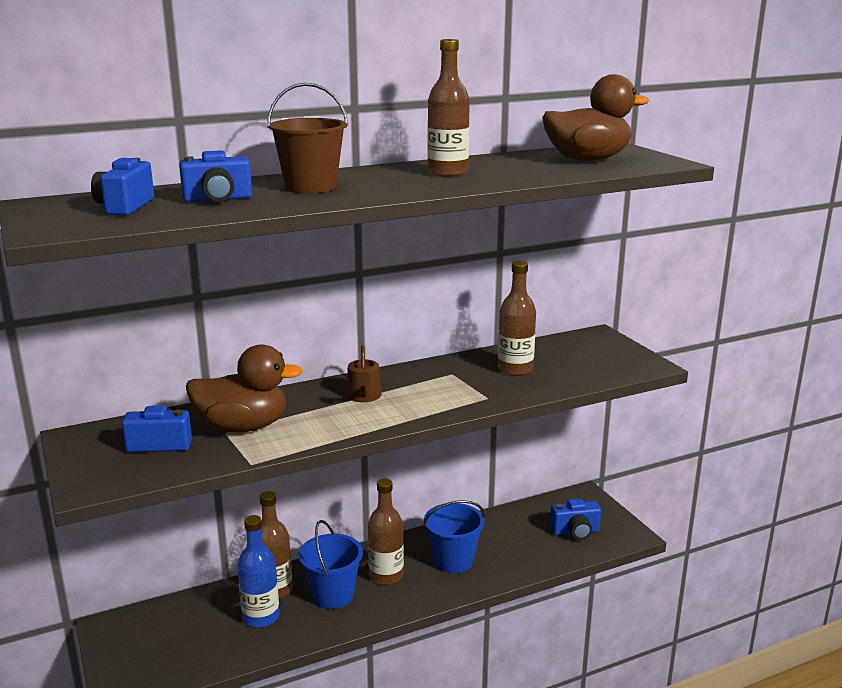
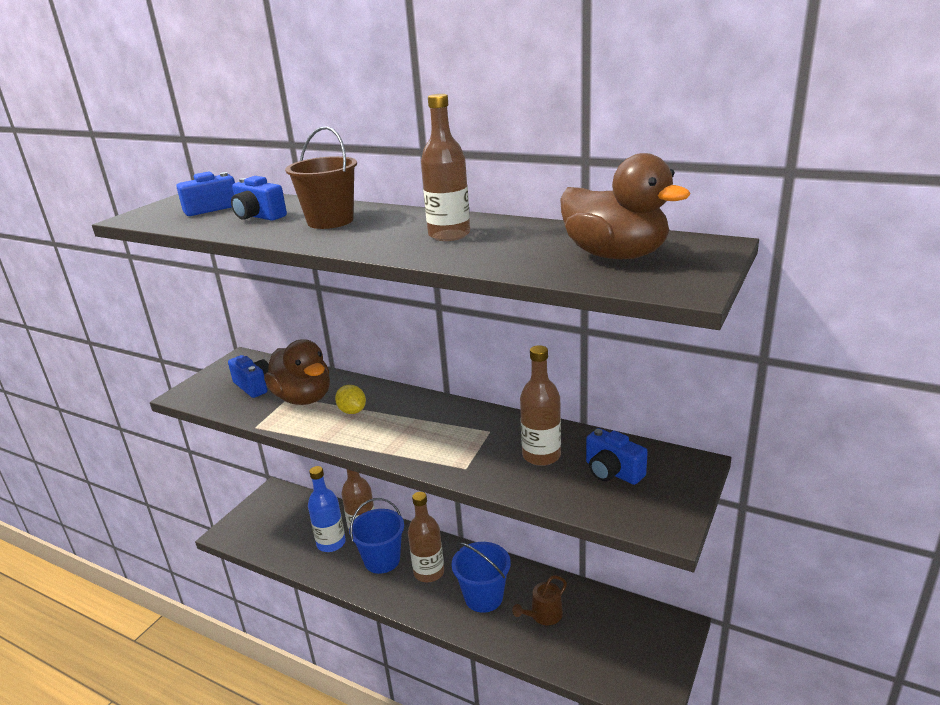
camera: 55 degrees right, 5 degrees up
brown watering can [347,345,382,402] -> brown watering can moved to [512,575,567,625]
blue camera [550,499,601,540] -> blue camera moved to [586,428,648,485]
none -> yellow lemon [335,385,366,414]

